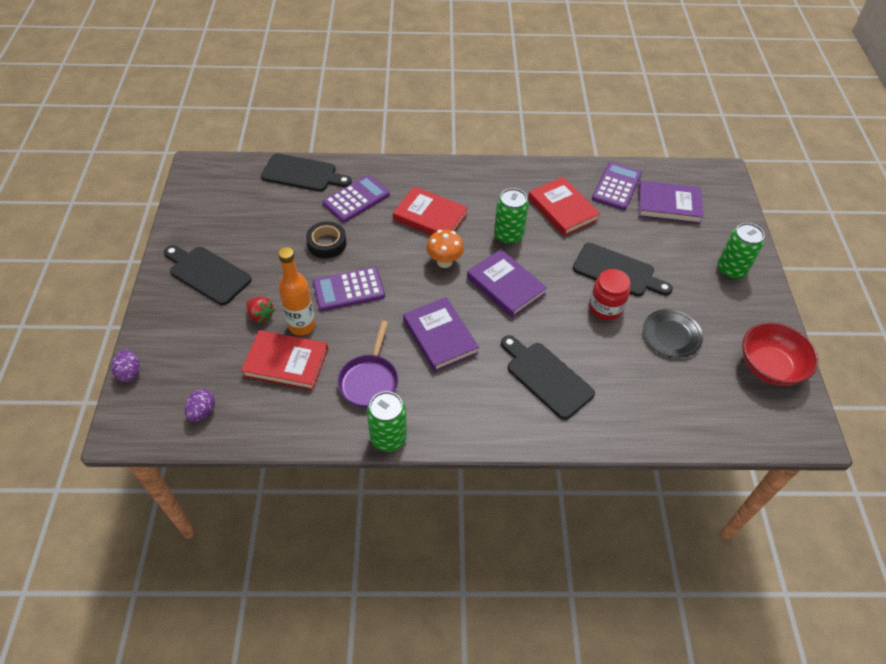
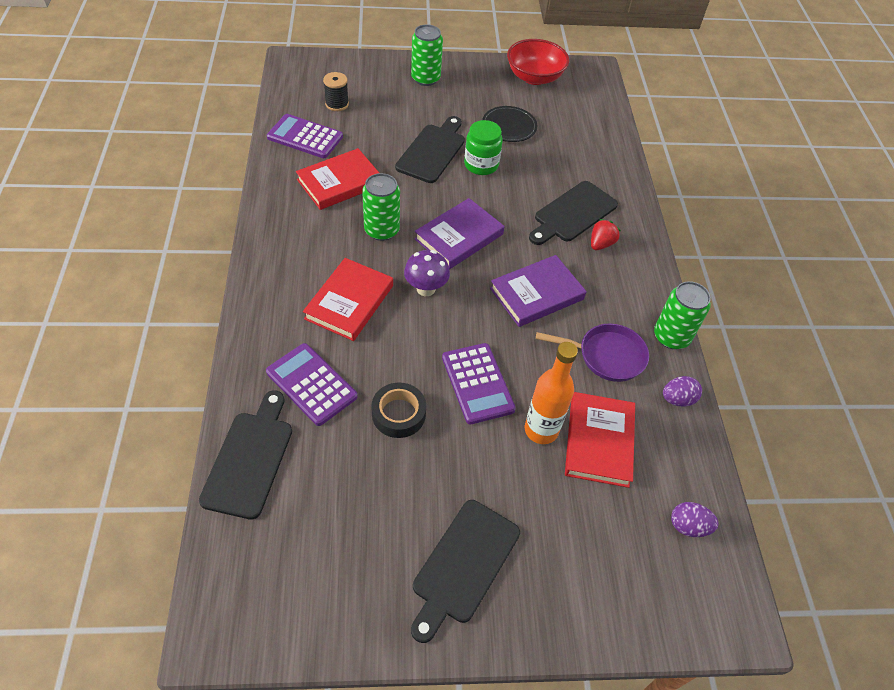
camera: 95 degrees left, 0 degrees up
purple egg [112,349,140,382] -> purple egg moved to [663,376,702,406]
red strawberry [246,297,275,323] -> red strawberry moved to [591,219,621,250]
orange mushroom [426,230,464,268] -> purple mushroom [404,250,450,296]
red jar [589,269,630,320] -> green jar [464,120,503,175]
purple book [638,181,704,224] -> black spool [323,72,349,111]

